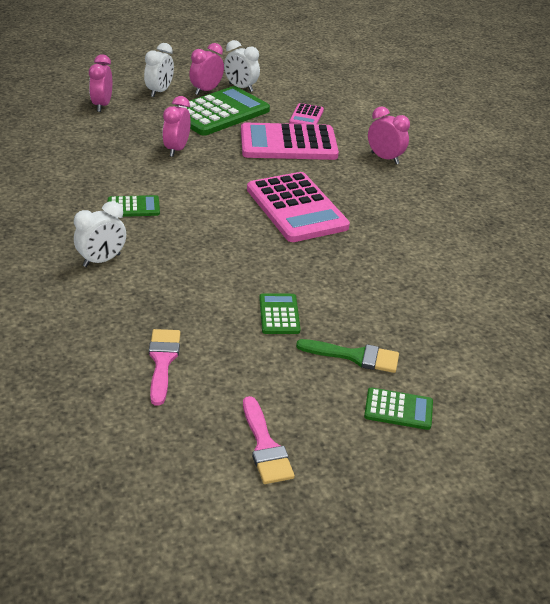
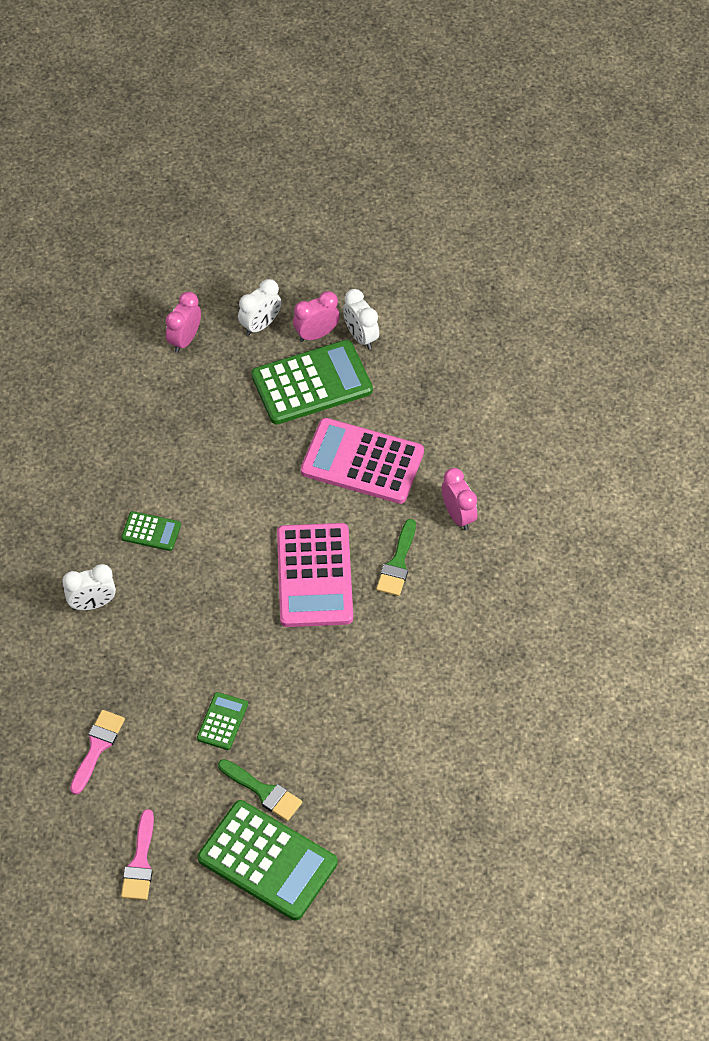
camera: 25 degrees right, 20 degrees up
pink clock [162,96,191,157] -> none
pink calculator [289,103,324,124] -> none
green calculator [364,388,433,430] -> green calculator [198,800,338,921], size x2.10
none -> green brush [376,519,416,596]

